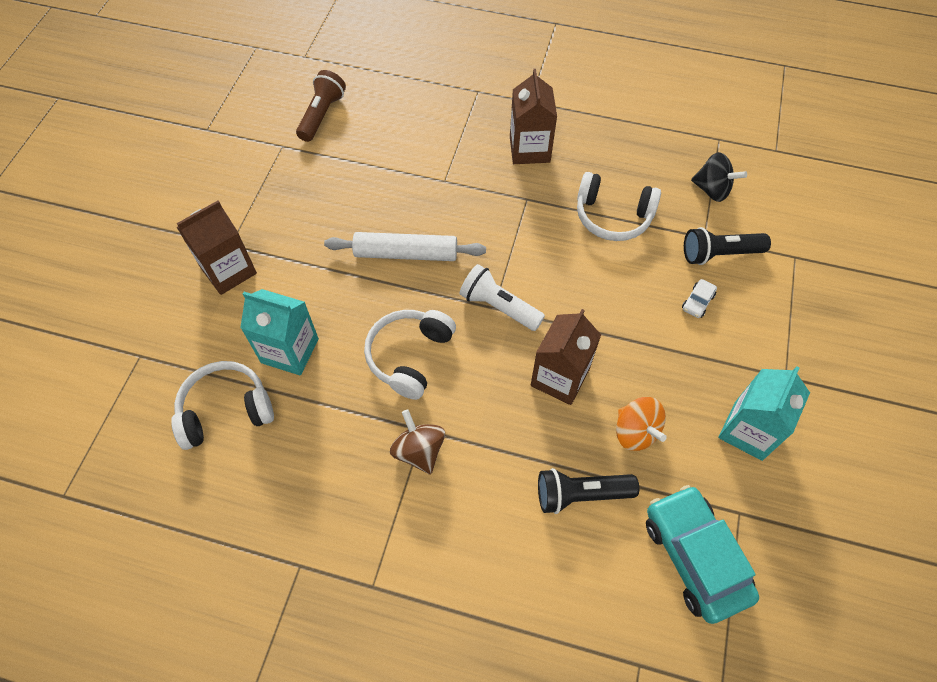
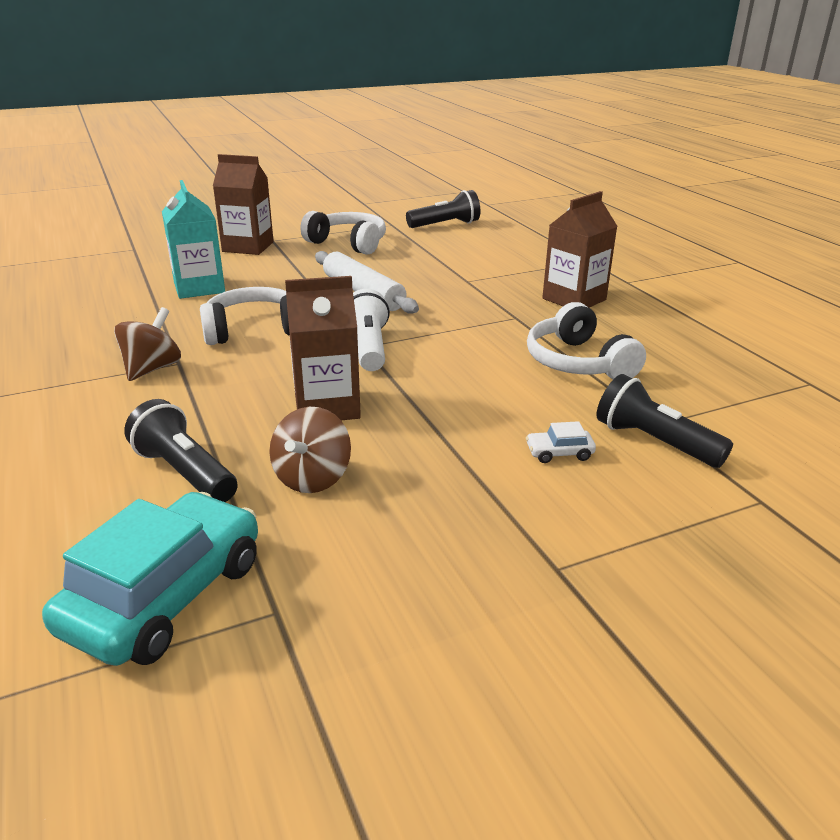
camera: 50 degrees right, 30 degrees down
white headphones [171,361,274,450] -> white headphones moved to [301,211,386,255]
brown flashlight [296,70,346,142] -> black flashlight [406,190,480,228]
orange spinning top [616,397,667,451] -> brown spinning top [269,407,351,493]
black spinning top [691,152,747,202] -> none
turquoise carton [718,366,810,461] -> none

